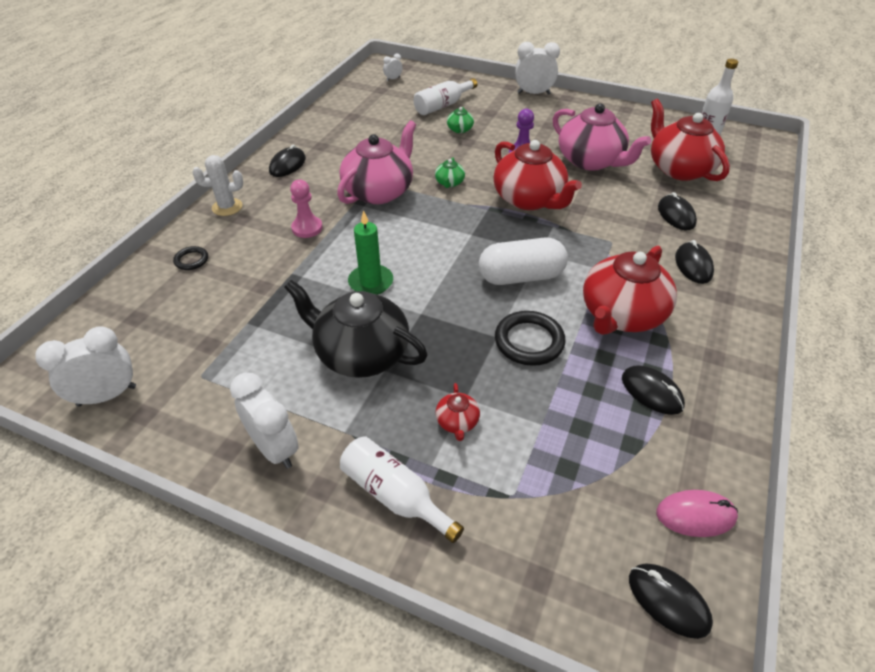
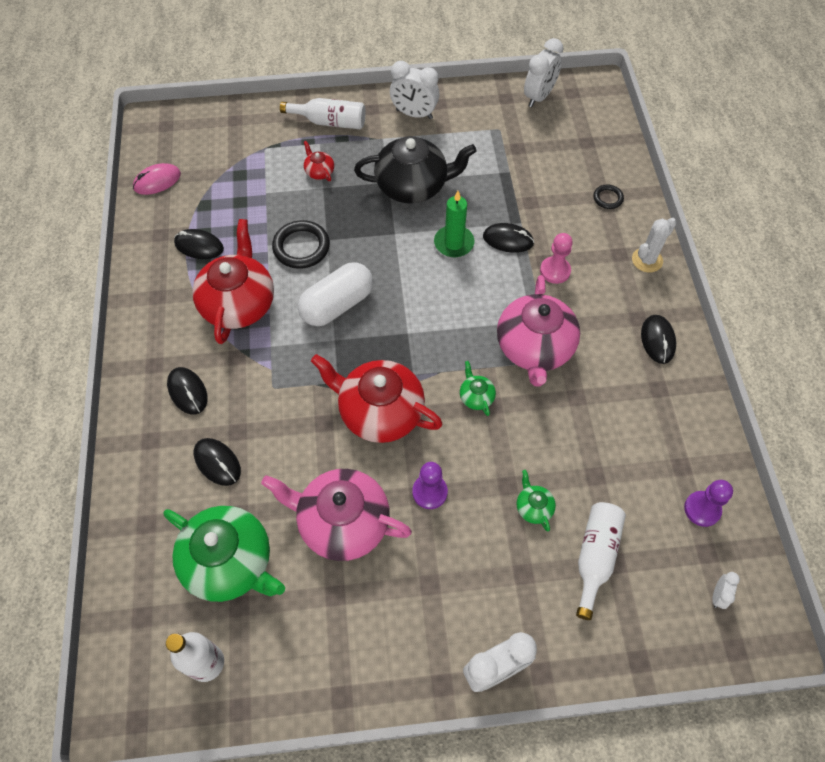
camera: 150 degrees right, 15 degrees up
black mouse [629,563,713,639] -> black mouse moved to [483,223,534,253]
red teapot [651,99,730,181] -> green teapot [164,506,285,602]
none -> purple pawn [684,480,733,527]

